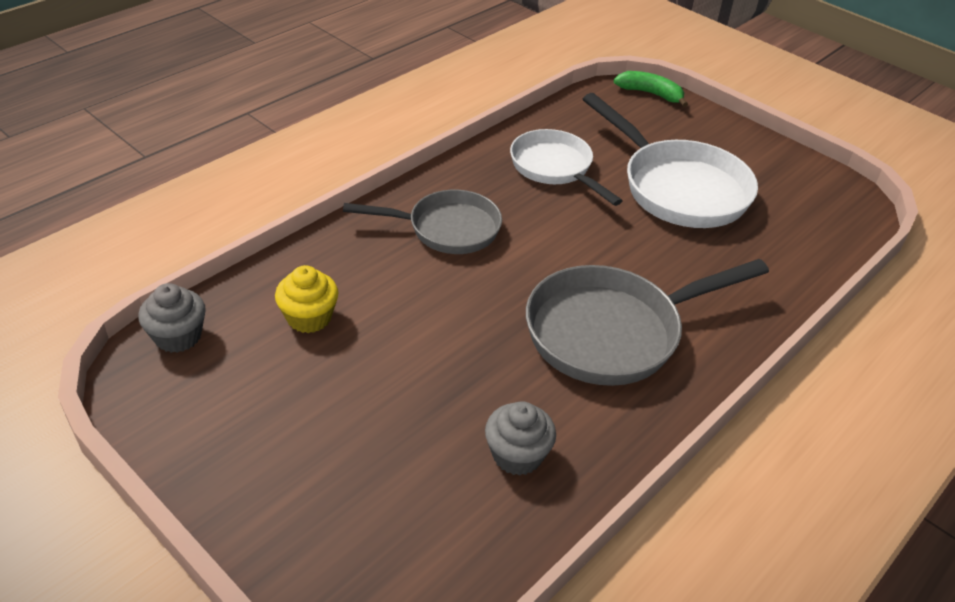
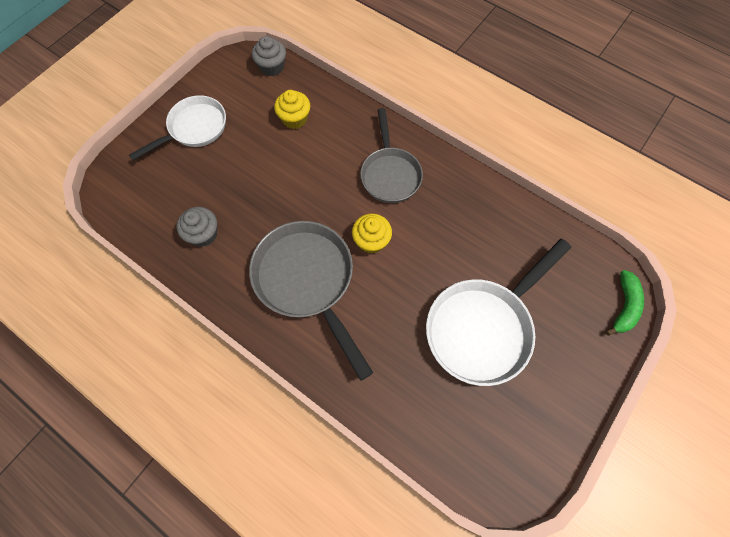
camera: 85 degrees right, 25 degrees up
white pan [510,129,623,206] -> white pan moved to [129,95,226,161]
none -> yellow cupcake [352,214,392,254]

